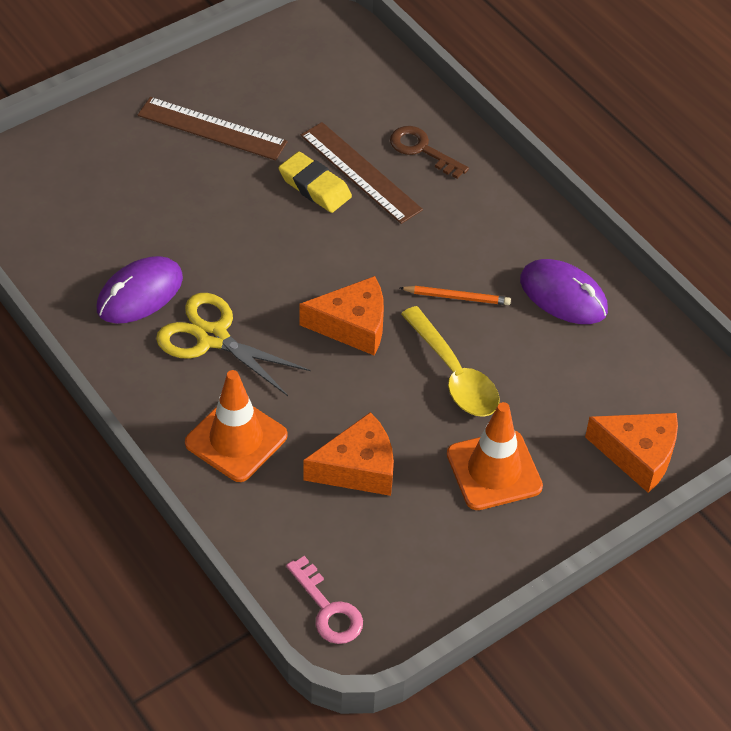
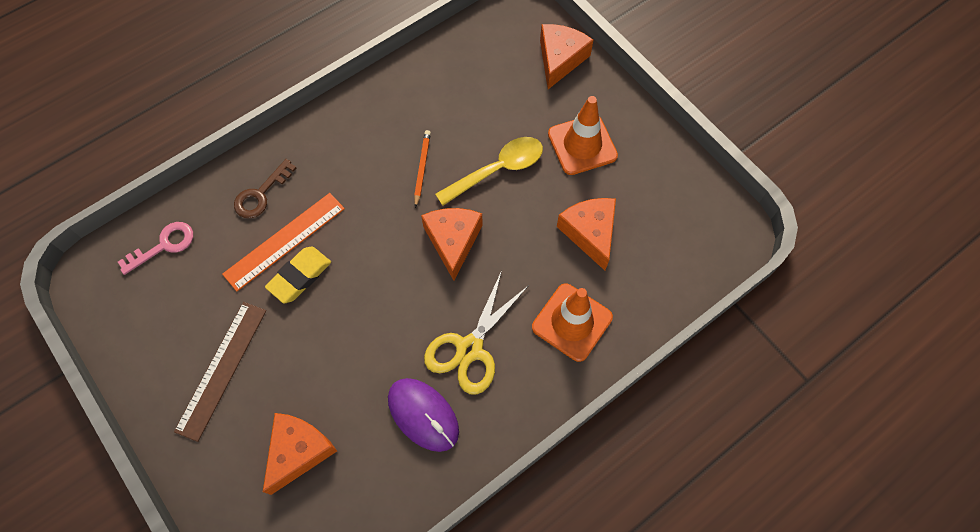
camera: 90 degrees left, 15 degrees up
pink key [286,556,363,644] -> pink key moved to [118,222,193,275]
brown ruler [301,122,423,224] -> orange ruler [222,193,345,291]
purple mouse [520,259,608,324] -> none
none -> orange cheese [263,413,337,495]

